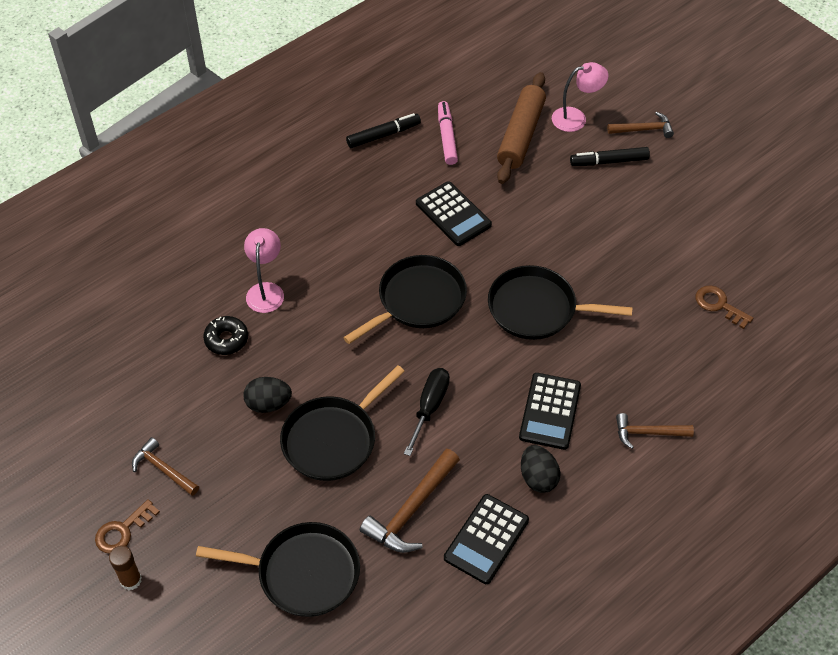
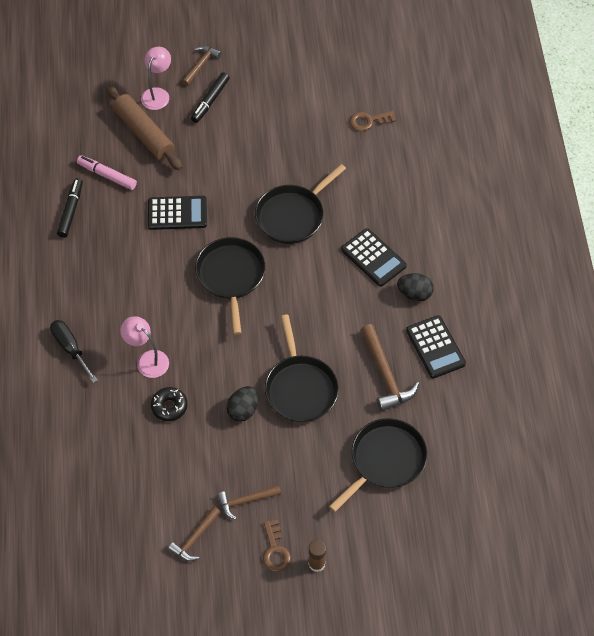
camera: 55 degrees left, 5 degrees up
black screwdriver [404,368,450,456] -> black screwdriver moved to [50,320,98,383]
brown hammer [616,413,694,449] -> brown hammer moved to [168,507,220,561]

